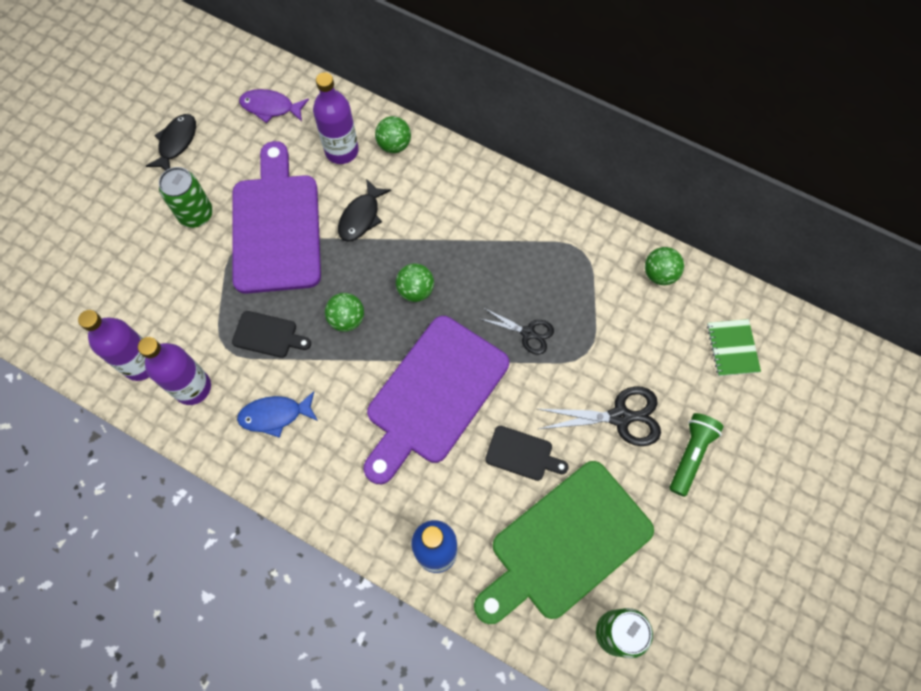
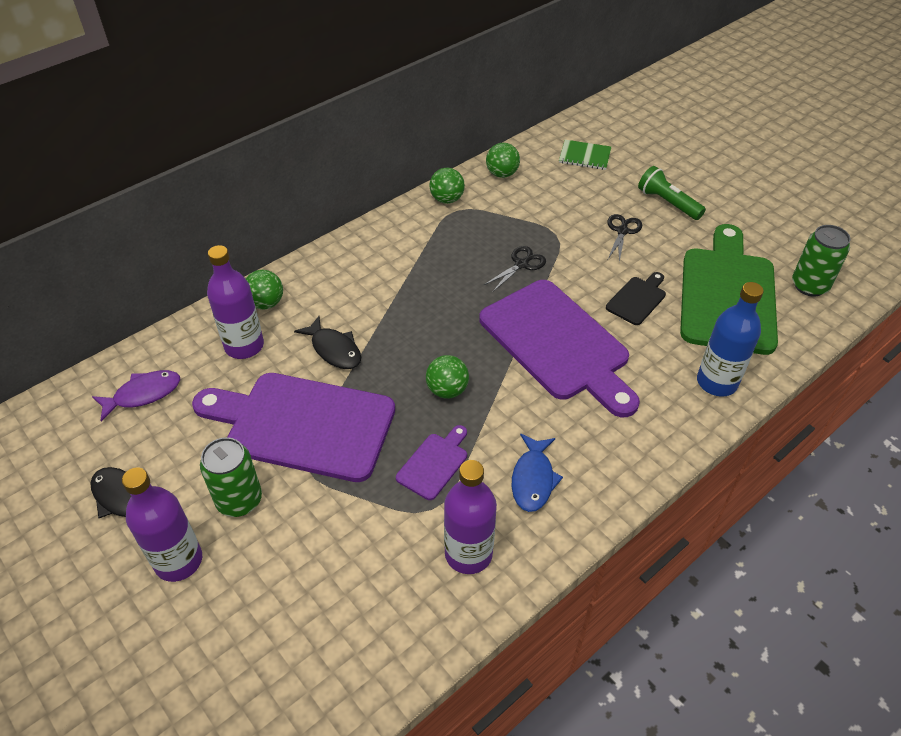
camera: 70 degrees left, 20 degrees down
purple bottle [78,310,149,381] -> purple bottle moved to [122,467,202,582]
black cutting board [232,311,311,358] -> purple cutting board [396,425,467,500]
purple fish [239,89,309,123] -> purple fish turned 150 degrees counterclockwise [92,370,180,422]
green ball [396,263,434,302] -> green ball moved to [429,168,465,204]
green cutting board [474,461,654,624] -> green cutting board turned 150 degrees counterclockwise [680,224,778,355]
black scissors [538,386,661,446] -> black scissors [607,214,642,262], size x0.63

